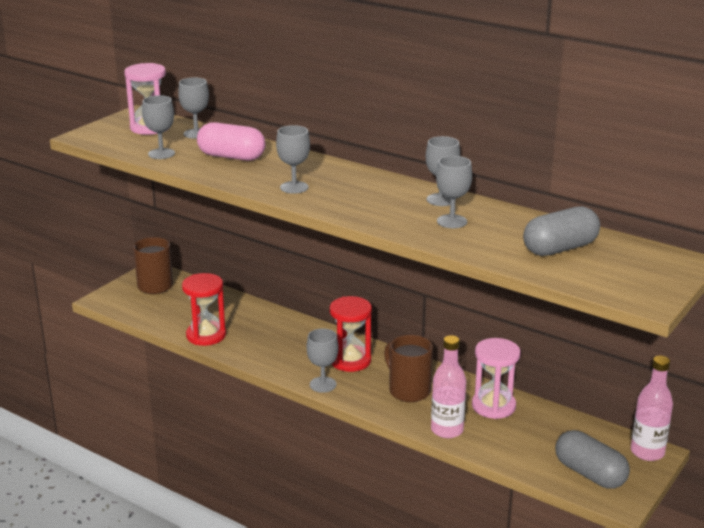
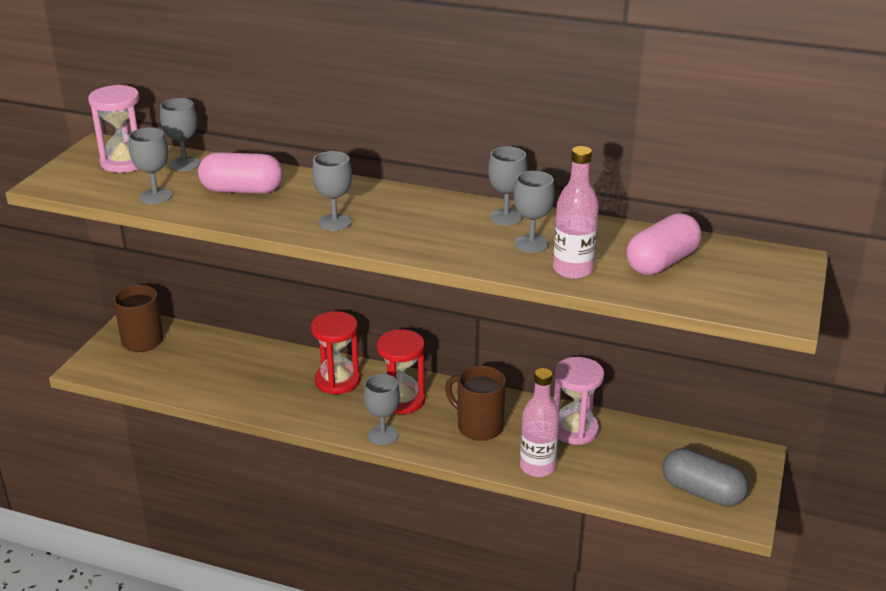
camera: 15 degrees left, 5 degrees up
red hourglass [182,273,226,346] -> red hourglass moved to [311,311,360,394]
grey capsule [523,206,600,256] -> pink capsule [626,213,702,275]
pink bottle [631,356,673,461] -> pink bottle moved to [553,146,599,279]

